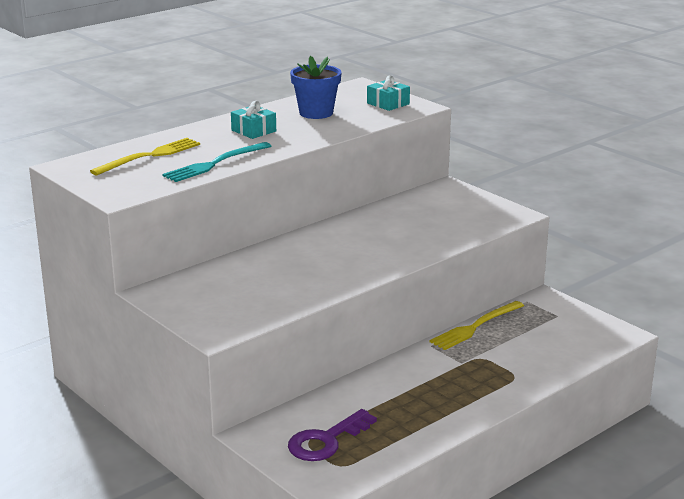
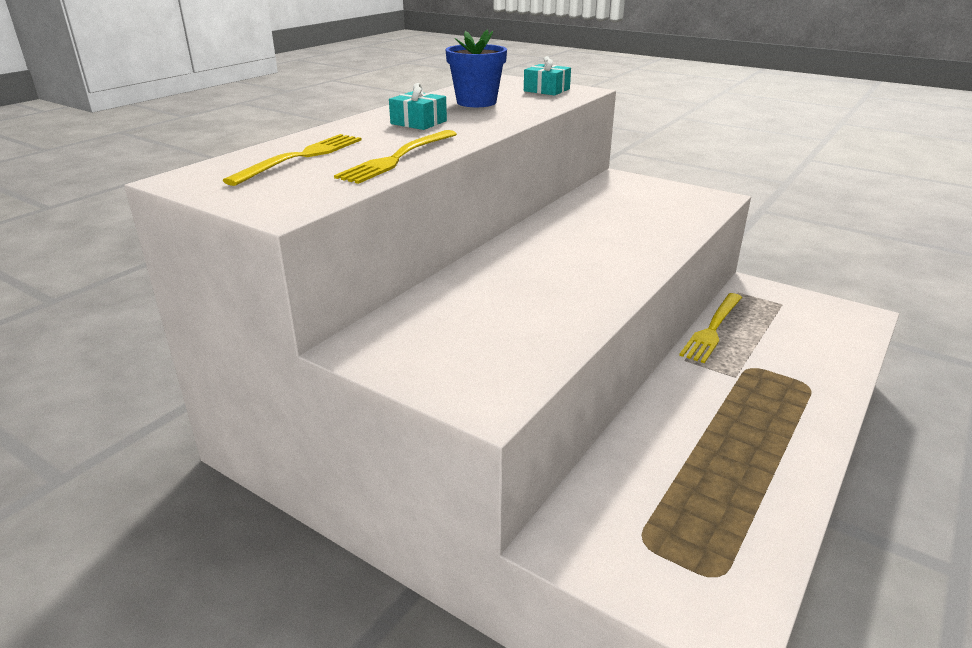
camera: 15 degrees left, 5 degrees up
turquoise fork [162,142,272,182] -> yellow fork [334,130,457,184]
purple key [288,409,377,461] -> none

